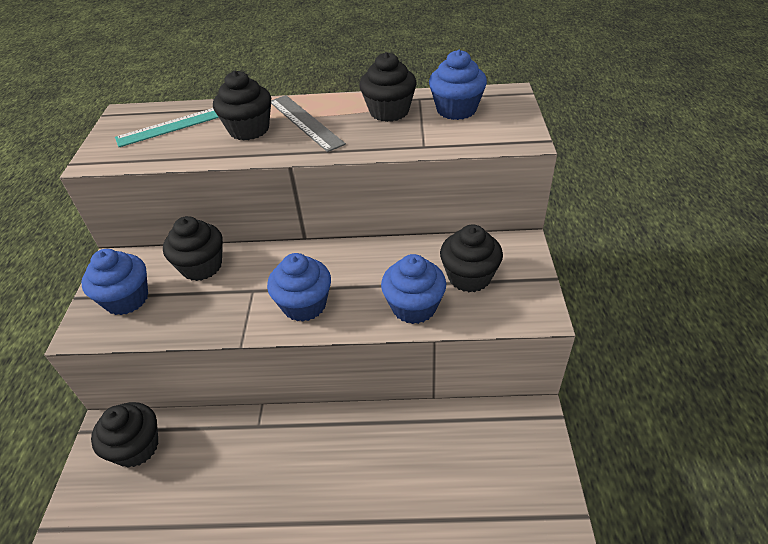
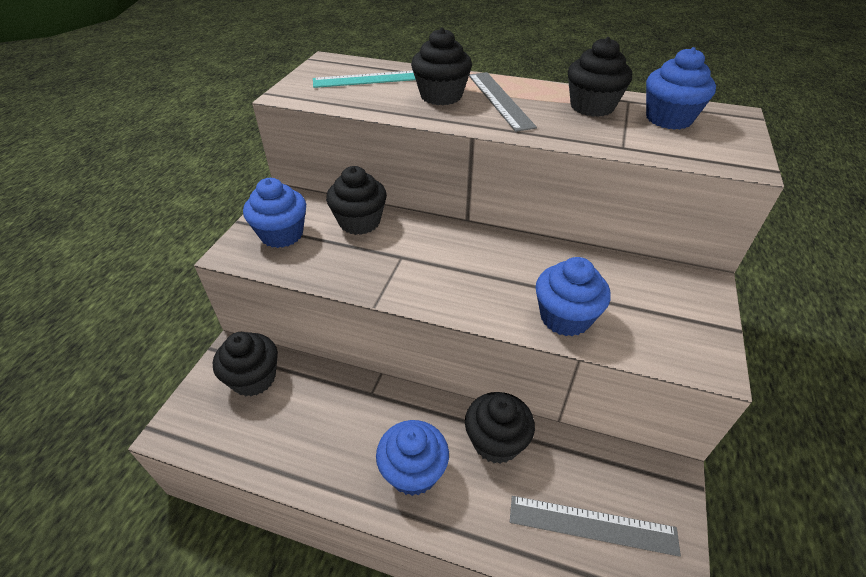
camera: 15 degrees right, 0 degrees up
blue cupcake [267,253,331,322] -> blue cupcake moved to [376,420,449,496]
black cupcake [440,224,503,292] -> black cupcake moved to [465,392,535,464]
none -> grey ruler [510,496,681,557]

